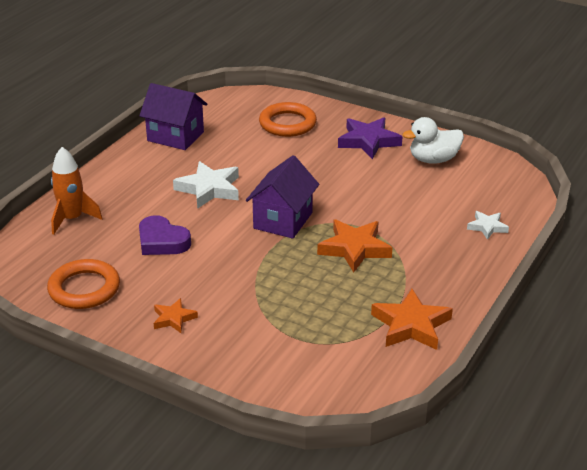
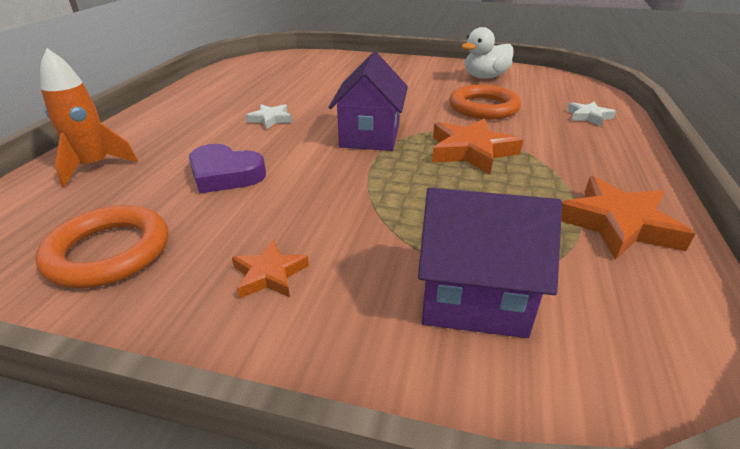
camera: 15 degrees left, 0 degrees up
purple house [139,83,208,150] -> purple house moved to [418,188,562,338]
white star [173,161,239,209] -> white star [245,104,292,129], size x0.57
orange ring [259,102,317,137] -> orange ring moved to [449,85,521,120]
purple star [338,118,403,159] -> none

